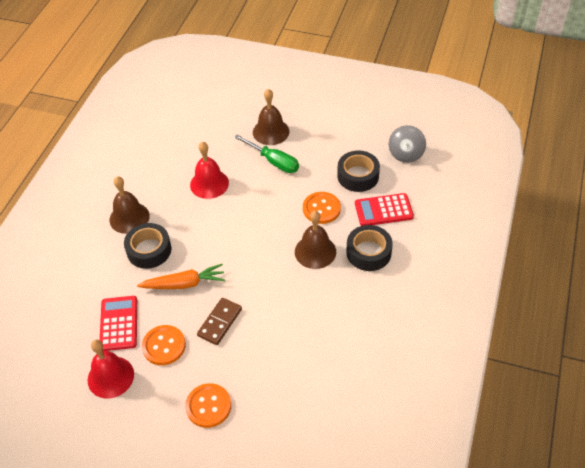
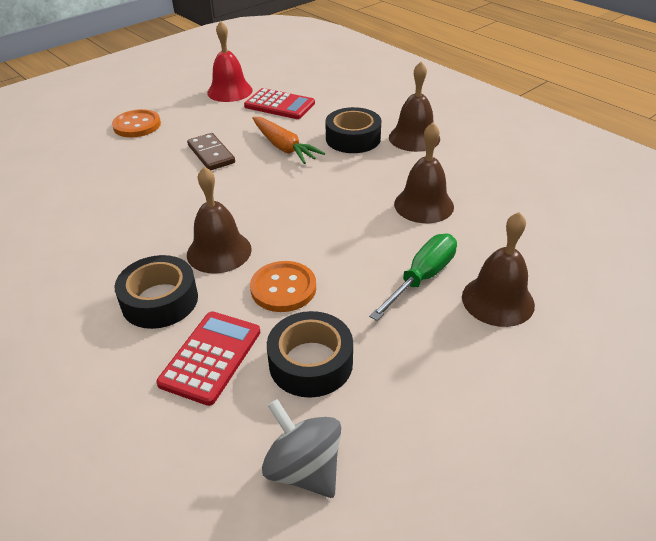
camera: 120 degrees right, 10 degrees down
orange carrot [137,264,225,289] -> orange carrot turned 60 degrees counterclockwise [252,117,325,164]
orange button [142,325,186,365] -> none
red bell [190,142,229,199] -> brown bell [394,122,454,223]
green screwdriver [234,134,299,173] -> green screwdriver turned 150 degrees clockwise [369,234,457,321]

